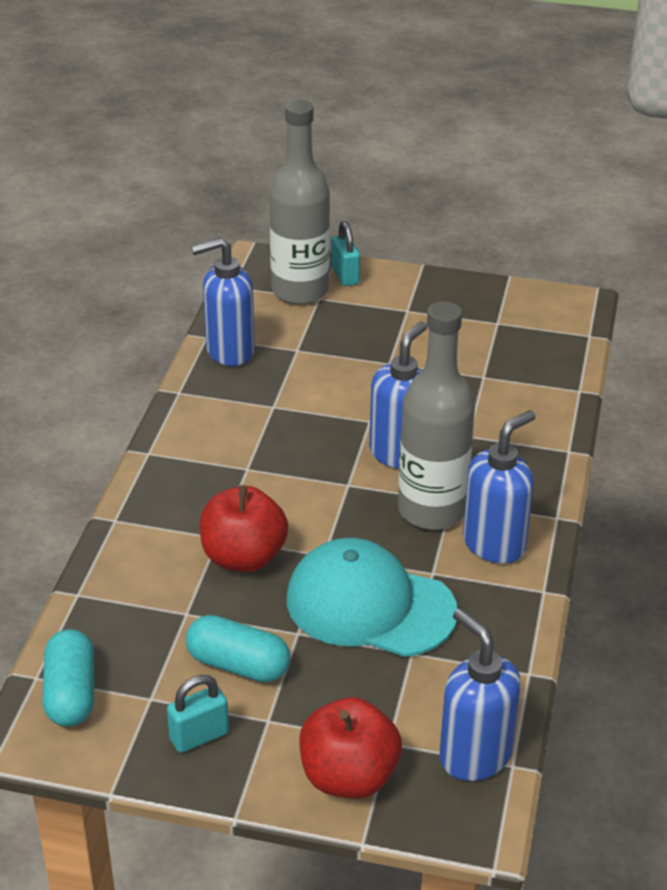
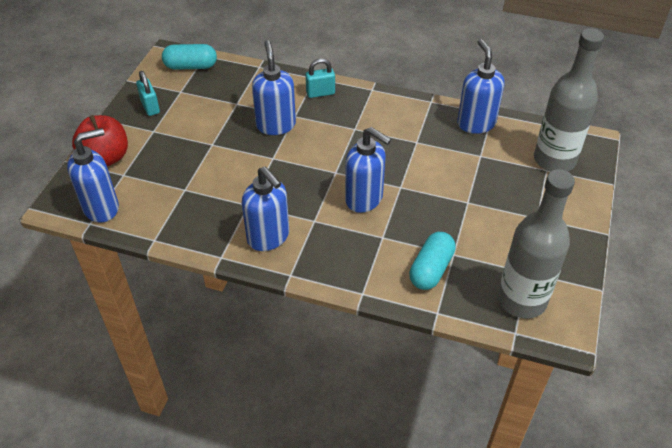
camera: 95 degrees right, 10 degrees up
turquoise capsule [186,615,290,682] -> turquoise capsule moved to [409,232,456,290]
red apple [200,485,288,572] -> blue soap dispenser [252,40,296,135]
turquoise cap [287,538,457,657] -> none
turquoise padlock [331,221,360,286] -> turquoise padlock moved to [306,58,335,98]
grey bottle [398,301,475,530] -> grey bottle moved to [498,169,575,319]

